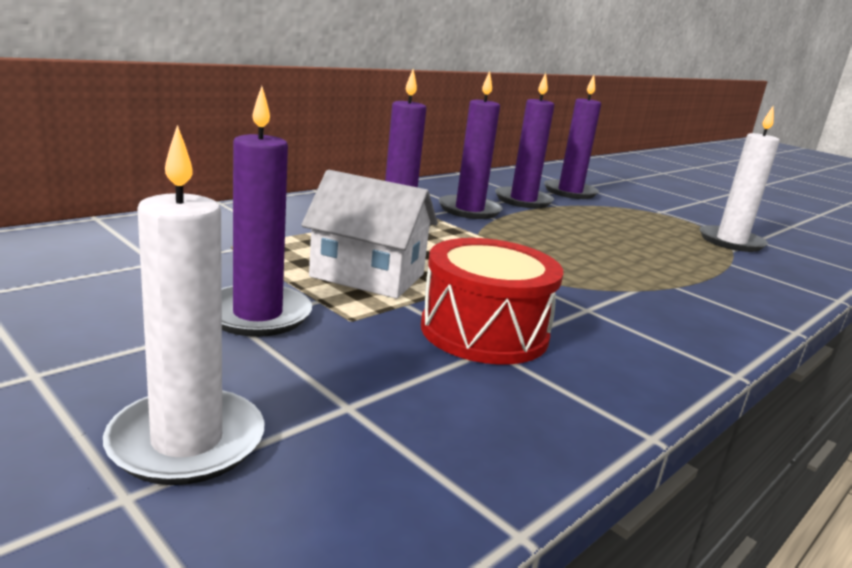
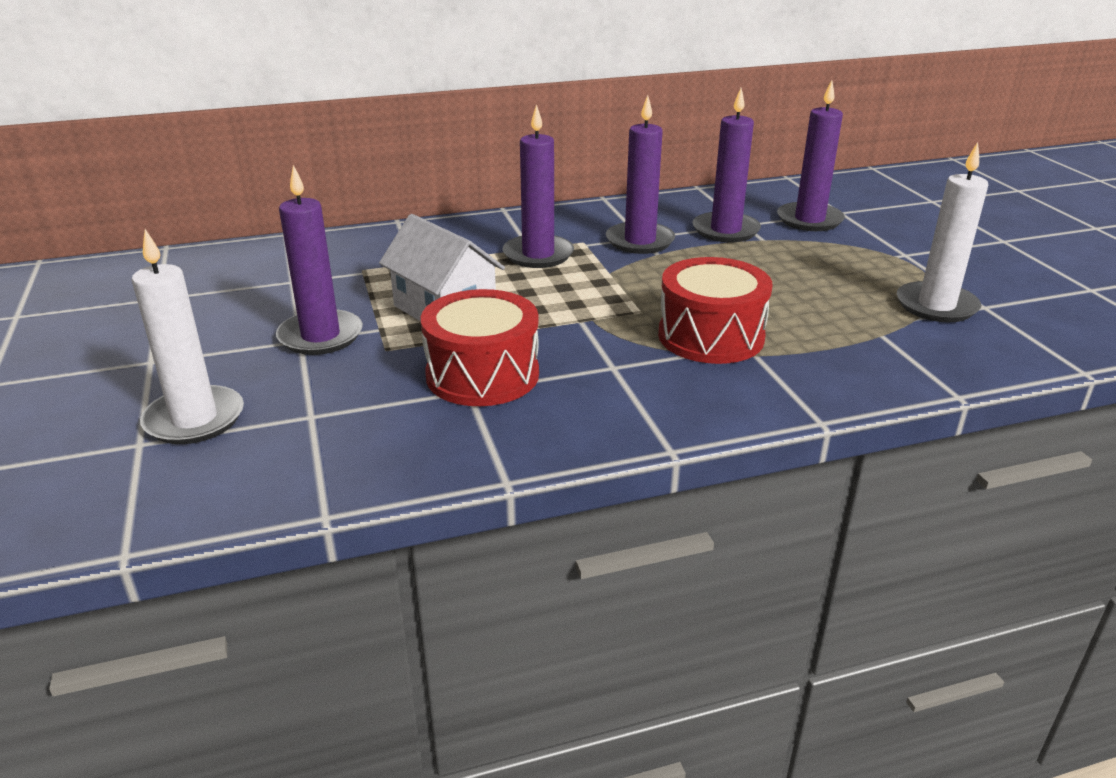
camera: 30 degrees right, 10 degrees up
none -> red drum [658,257,773,364]

